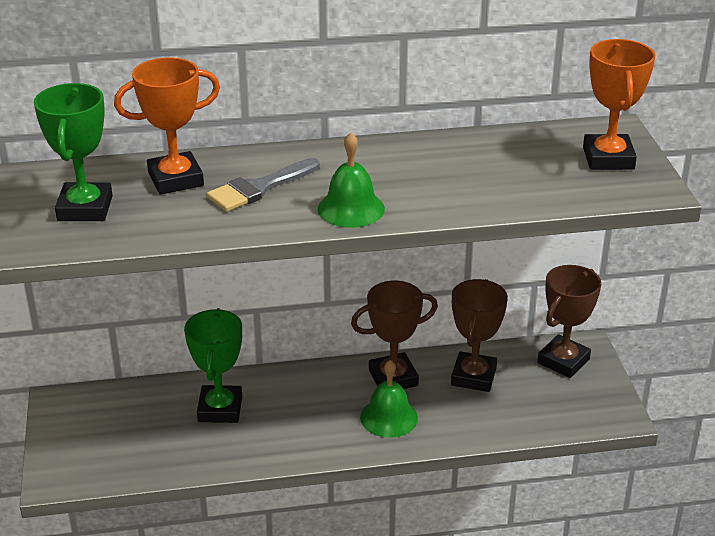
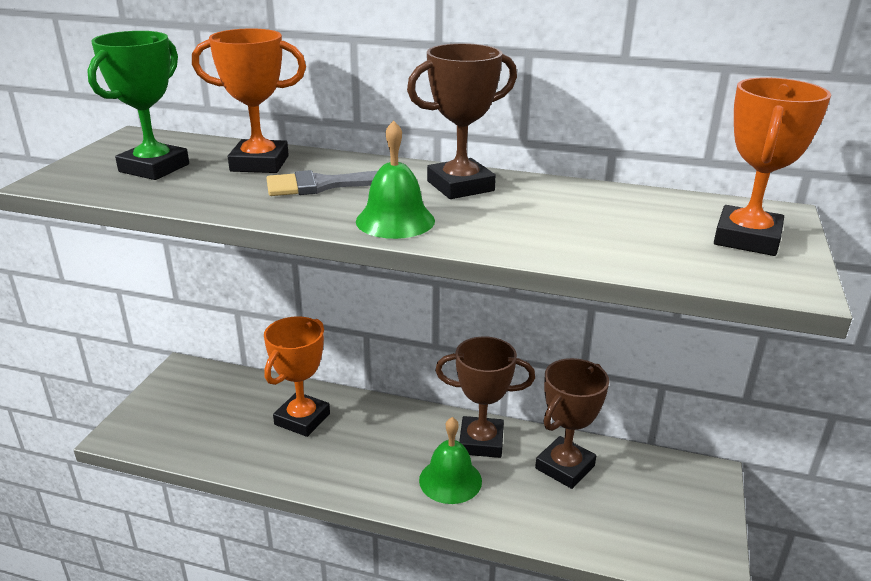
camera: 25 degrees right, 5 degrees down
green trophy [184,308,242,423] -> orange trophy [264,316,330,437]
brown trophy [537,265,601,378] -> brown trophy moved to [407,43,517,199]

